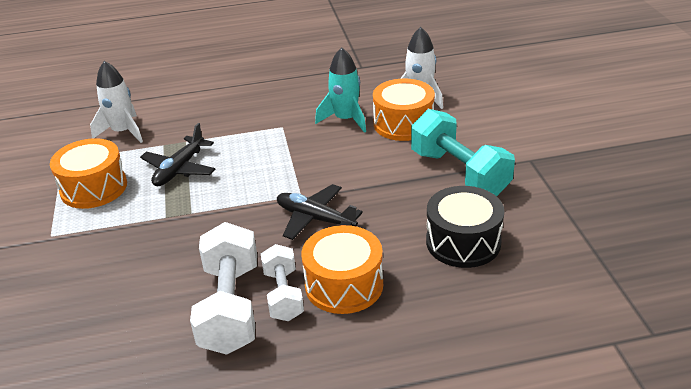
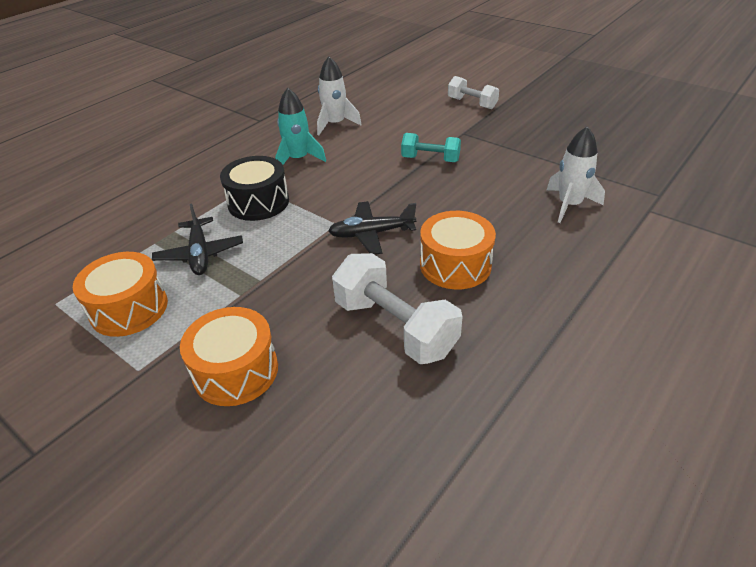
camera: 40 degrees left, 5 degrees up
white rocket [90,61,143,143] -> white rocket moved to [547,126,605,223]
white dumbbell [261,244,304,321] -> white dumbbell moved to [448,76,499,109]
orange drum [373,78,435,141] -> orange drum moved to [180,307,278,406]
turquoise dumbbell [411,109,515,196] -> turquoise dumbbell [401,133,461,162], size x0.61
black drum [426,186,504,268] -> black drum moved to [220,156,289,221]

